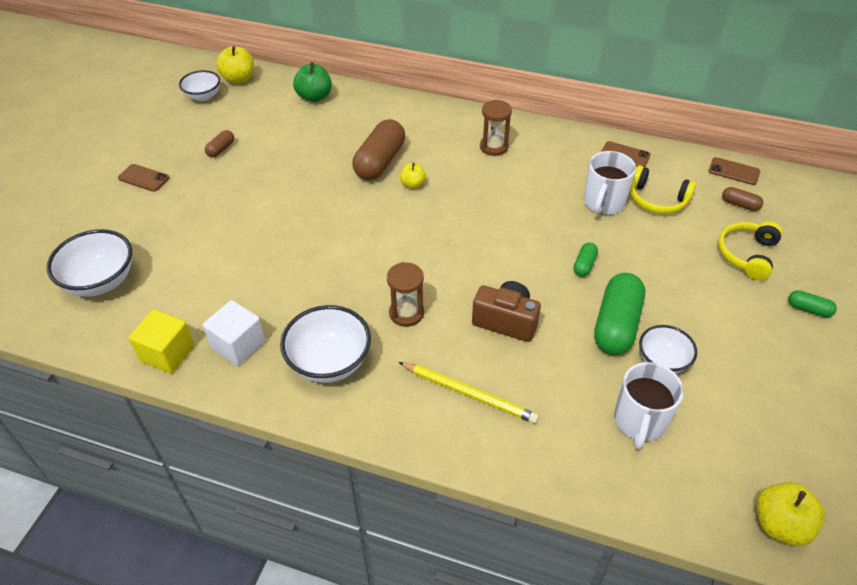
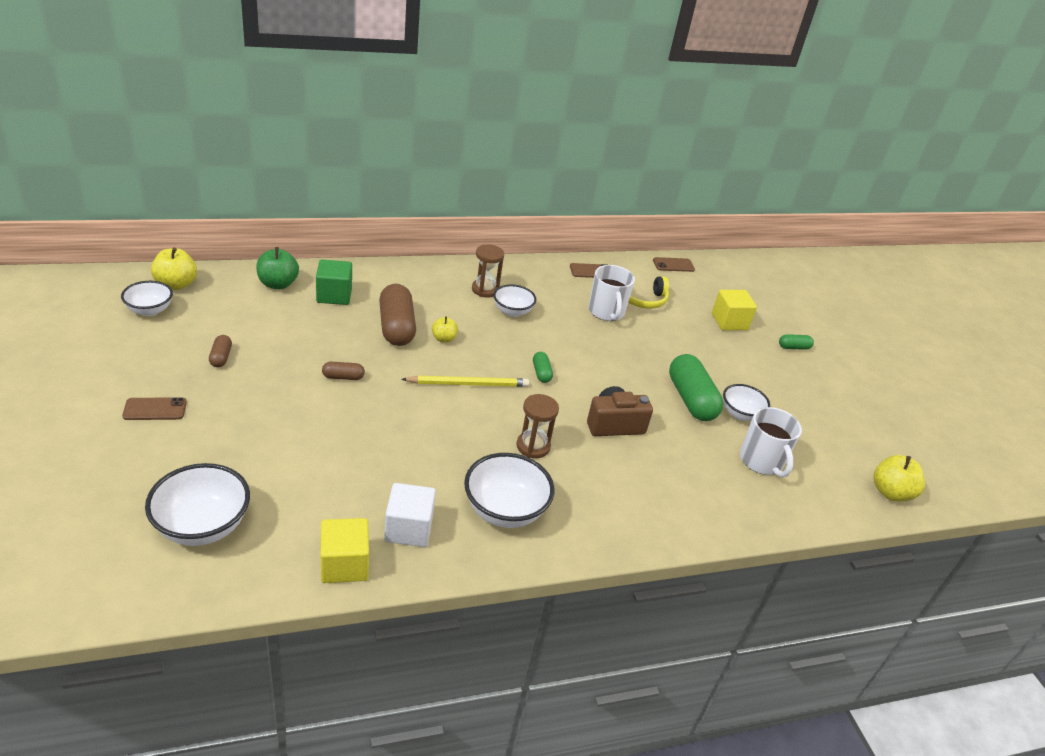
camera: 40 degrees left, 10 degrees down
yellow pencil [399,362,539,424] -> yellow pencil moved to [401,376,529,387]
green capsule [573,242,598,277] -> green capsule moved to [533,352,553,383]
yellow headphones [718,221,782,280] -> yellow cube [712,290,757,330]
brown capsule [722,187,763,211] -> brown capsule moved to [322,362,365,380]
none -> green cube [316,259,352,305]
none -> white bowl [493,284,536,317]

